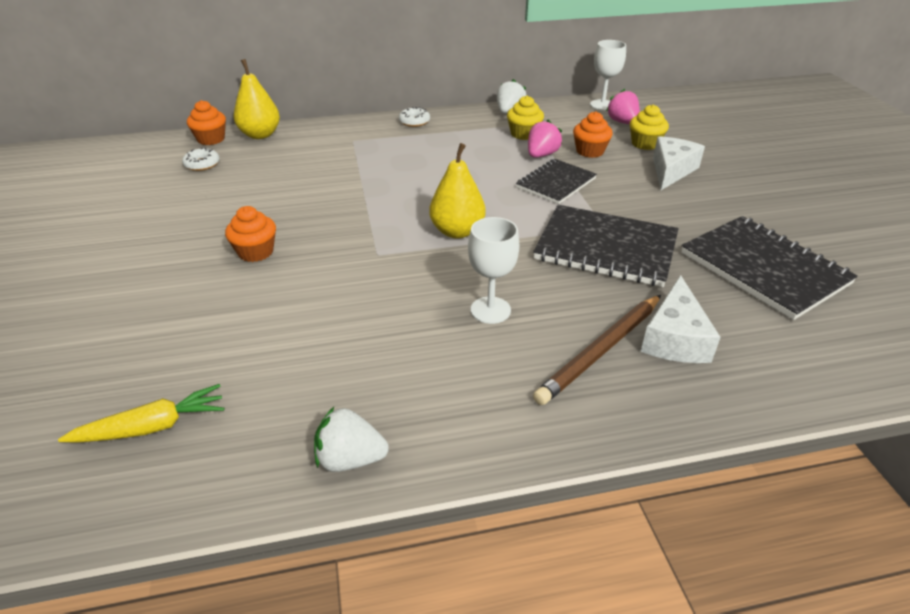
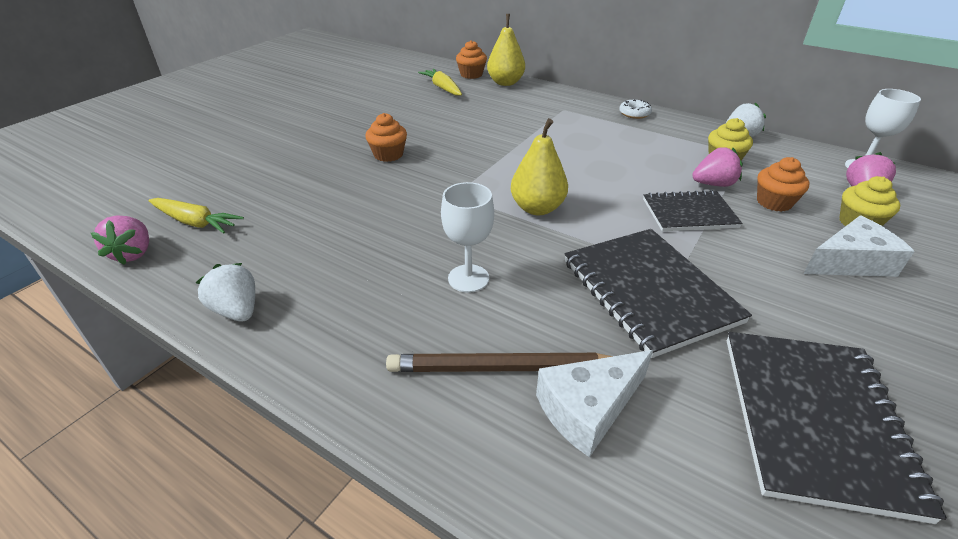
camera: 45 degrees right, 0 degrees up
white donut [182,147,220,171] -> yellow carrot [418,69,462,96]
none -> pink strawberry [91,215,149,265]

